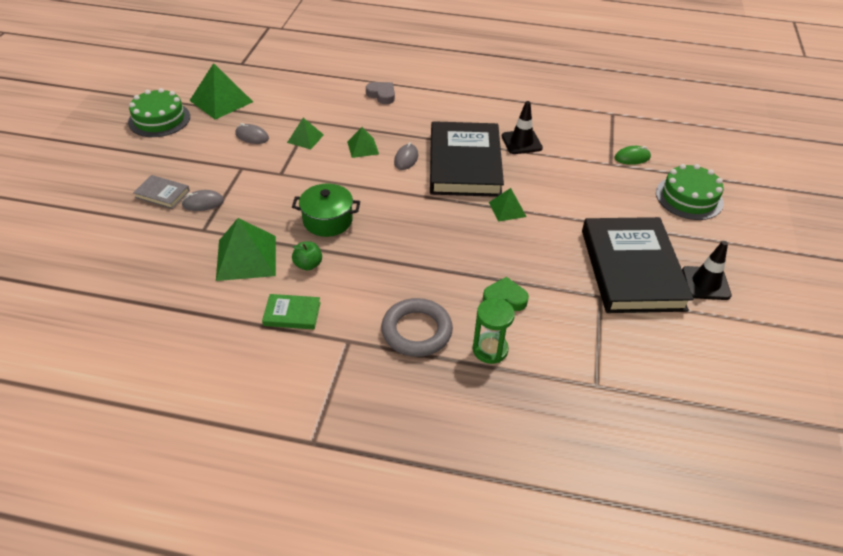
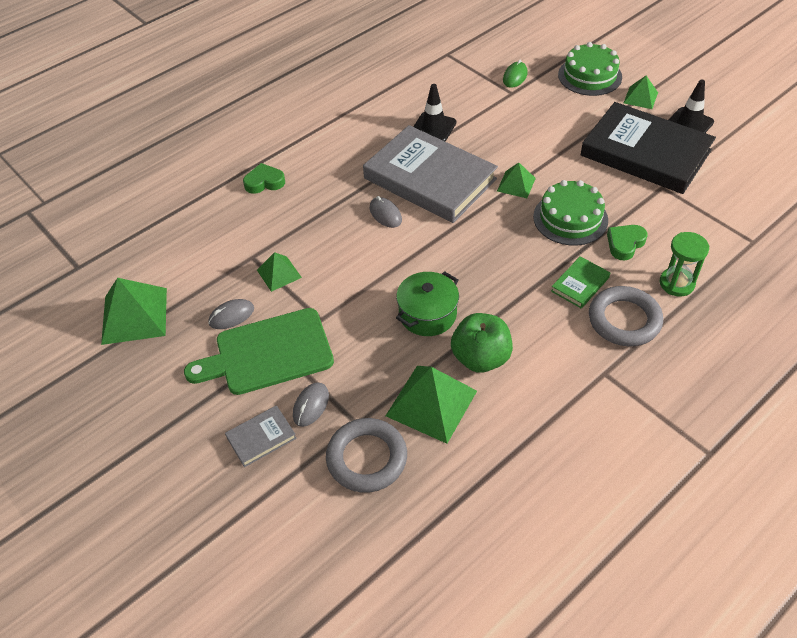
camera: 50 degrees left, 5 degrees up
green cake [128,88,190,137] -> green cake moved to [533,180,608,246]
green book [262,294,321,329] -> green book moved to [551,256,610,309]
green apple [292,241,322,270] -> green apple [451,313,513,373], size x1.77
green pyramid [347,127,379,158] -> green pyramid moved to [624,76,658,109]
grey heart [366,82,395,104] -> green heart [243,163,285,194]
black book [430,121,504,197] -> grey book [363,125,498,223]
none -> green cutting board [184,308,334,395]
none -> grey ring [326,418,407,493]

